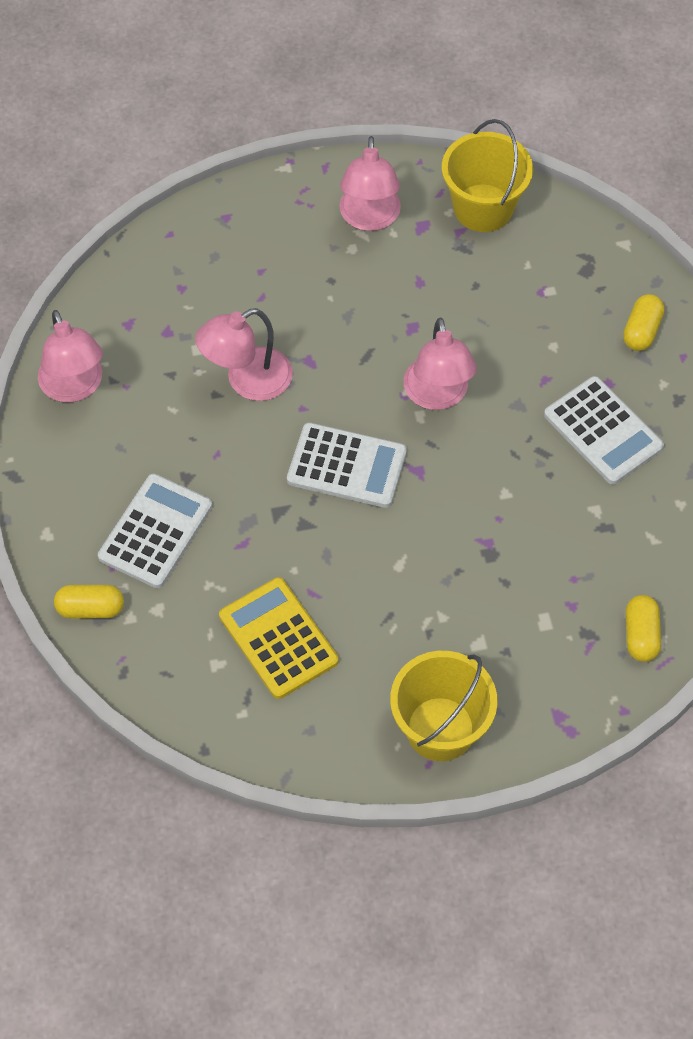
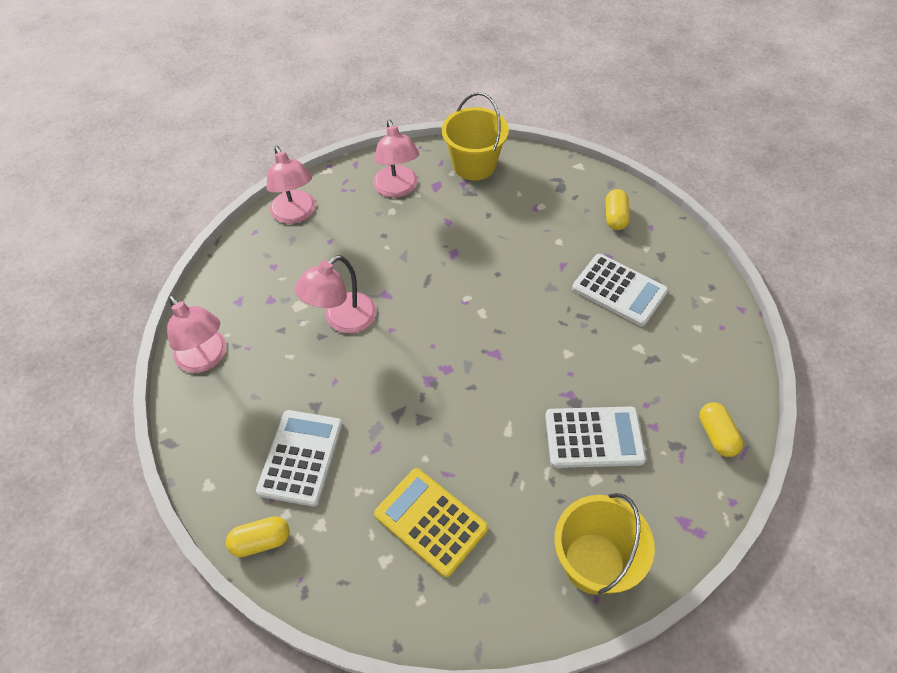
camera: 15 degrees left, 5 degrees down
white calculator [287,423,407,508] -> white calculator moved to [545,407,646,468]
pink lamp [404,318,477,410] -> pink lamp moved to [267,146,316,224]

